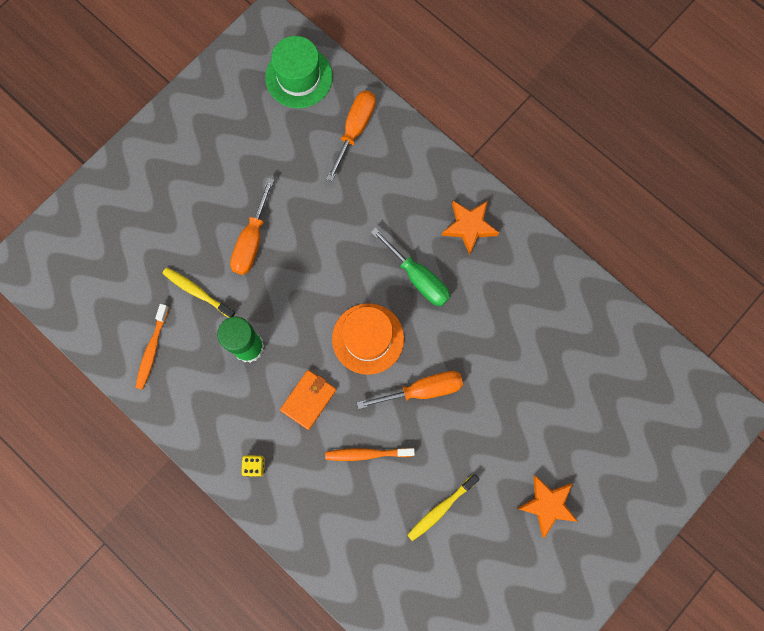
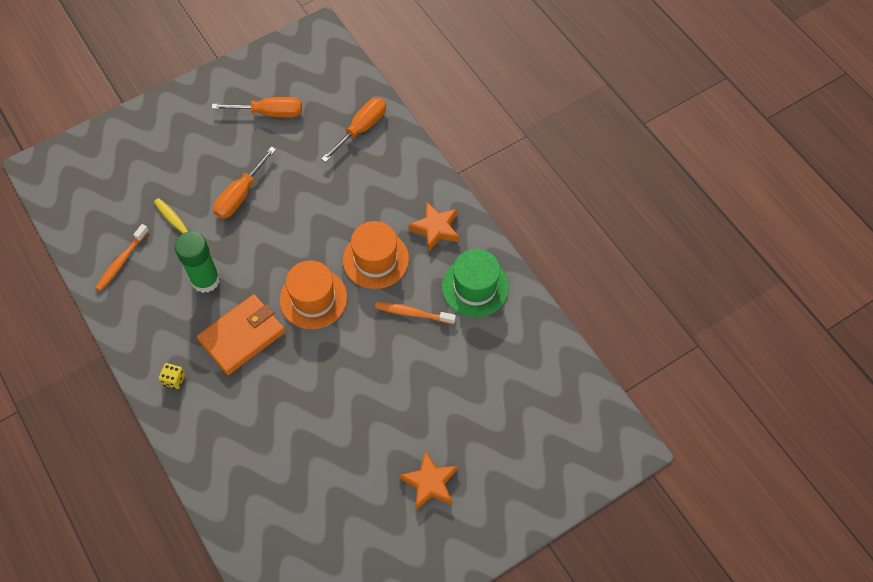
camera: 15 degrees right, 15 degrees down
green hat [265,36,333,108] -> green hat moved to [442,249,509,317]
orange wallet [280,370,336,430] -> orange wallet [197,294,285,375], size x1.56
orange toothbrush [325,448,415,461] -> orange toothbrush moved to [375,302,456,324]
orange screwdriver [357,371,463,409] -> orange screwdriver moved to [211,97,302,118]
green screwdriver [371,227,450,306] -> orange hat [343,221,409,289]
yellow toothbrush [407,474,480,541] -> none

